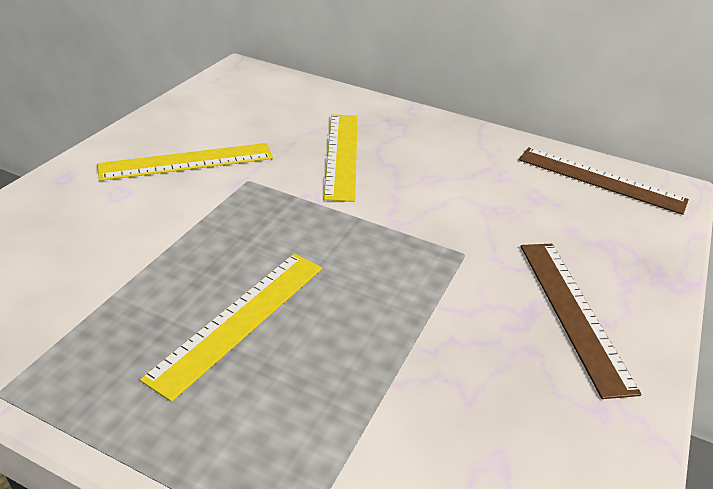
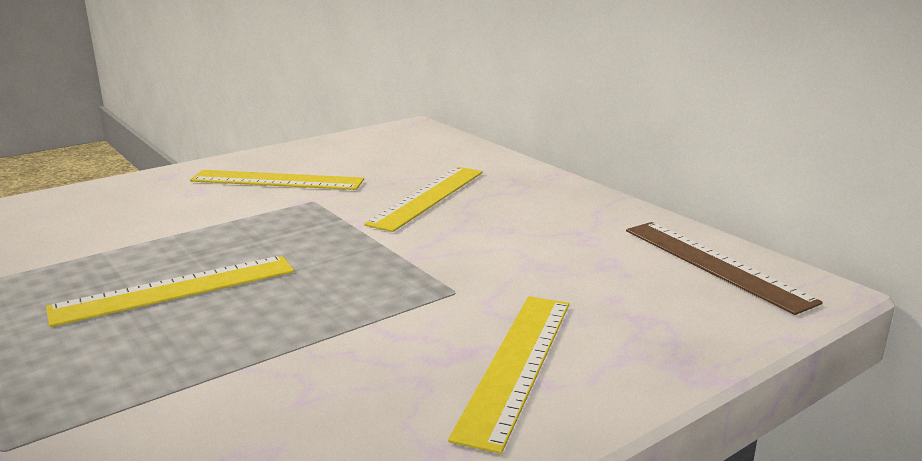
camera: 30 degrees right, 15 degrees down
brown ruler [521,244,642,399] -> yellow ruler [448,296,569,454]

